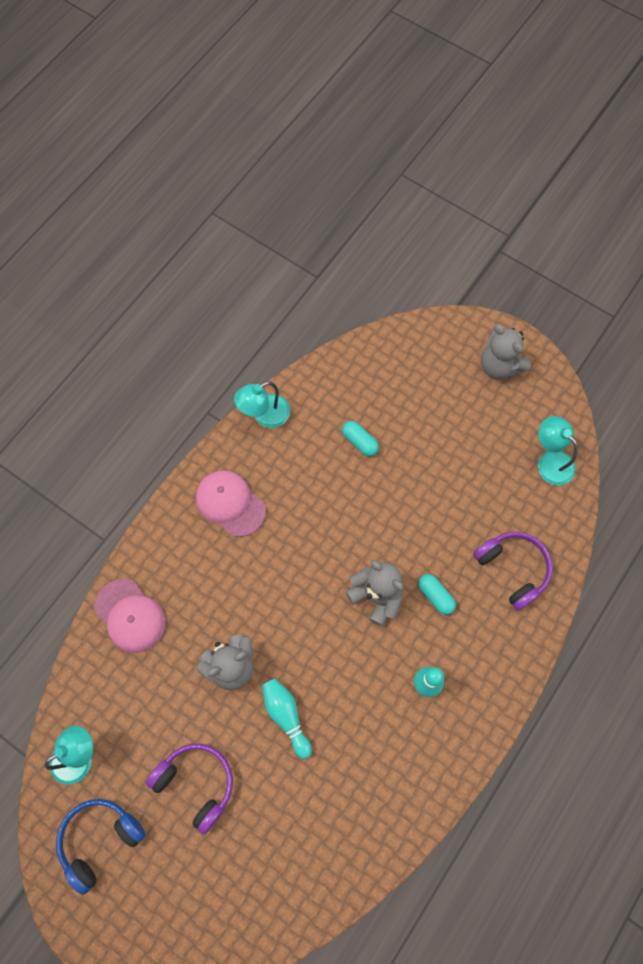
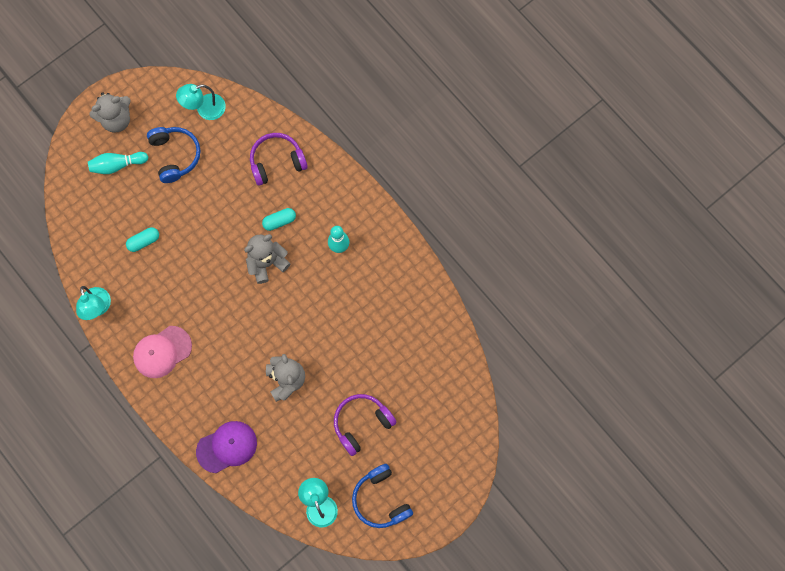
camera: 75 degrees left, 5 degrees up
pink cap [95,579,165,653] -> purple cap [196,421,257,473]
turquoise bowling pin [262,678,312,759] -> turquoise bowling pin moved to [88,152,148,174]
none -> blue headphones [147,127,200,183]

